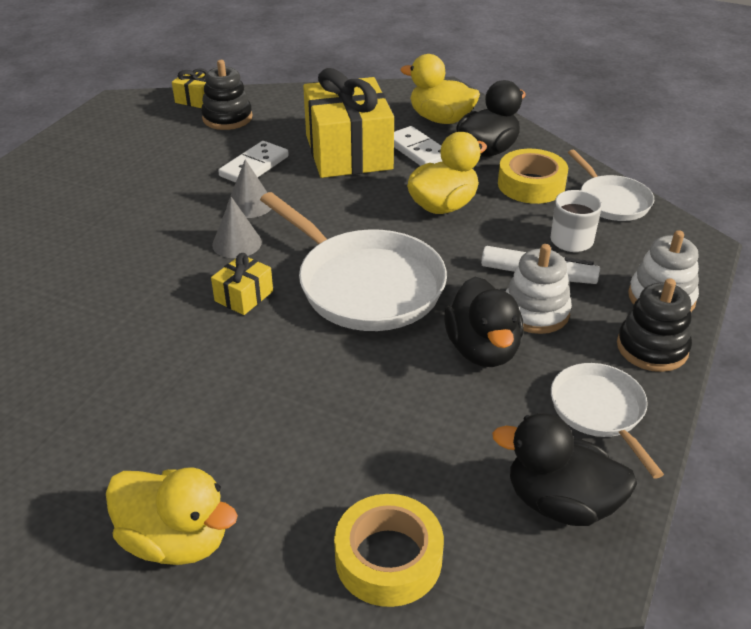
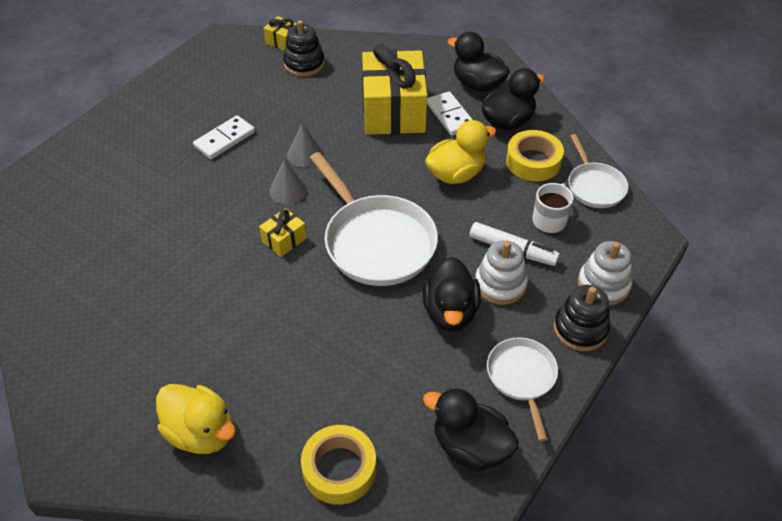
camera: 10 degrees right, 10 degrees up
white domino [218,141,289,183] -> white domino moved to [193,115,255,159]
yellow duck [400,54,480,124] -> black duck [448,32,510,92]

